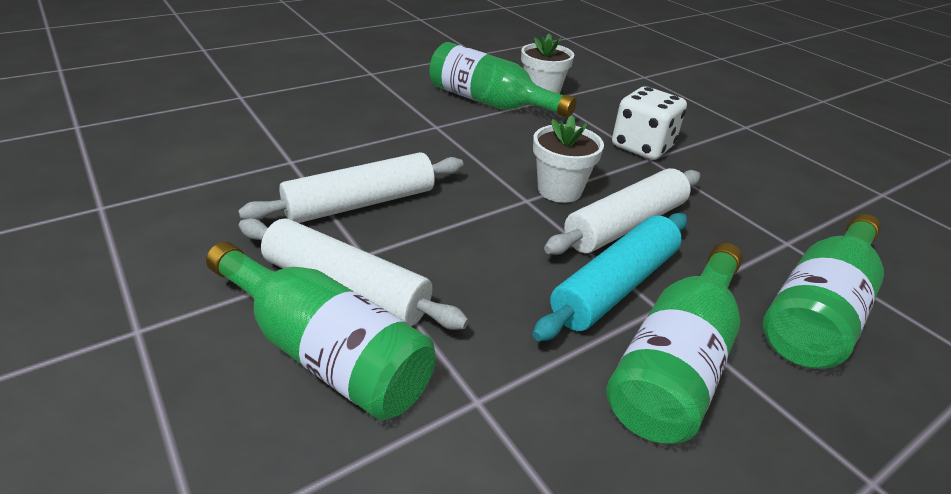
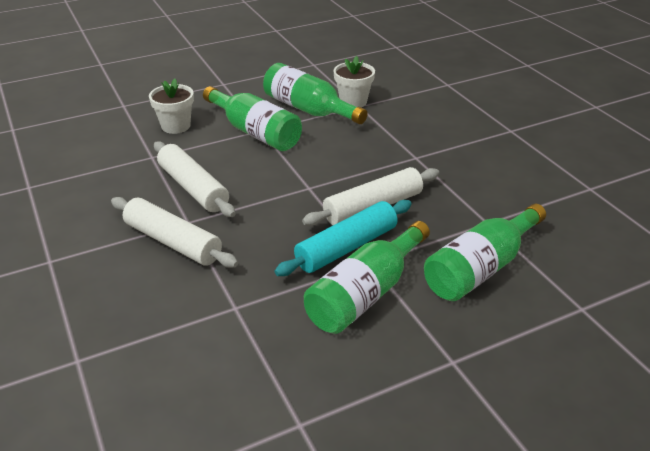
camera: 10 degrees right, 0 degrees up
green bottle [206,242,435,420] -> green bottle moved to [203,86,302,151]
white rolling pin [238,152,463,223] -> white rolling pin turned 75 degrees clockwise [154,141,235,217]
white flower pot [533,115,604,203] -> white flower pot moved to [149,78,194,134]
white dice [612,87,687,160] -> none

